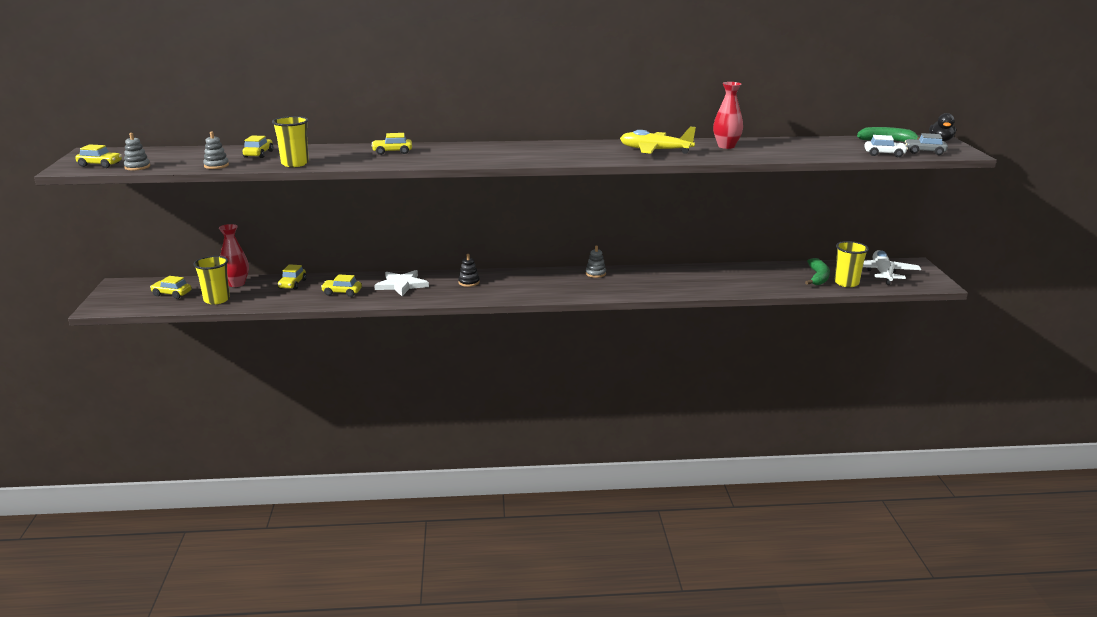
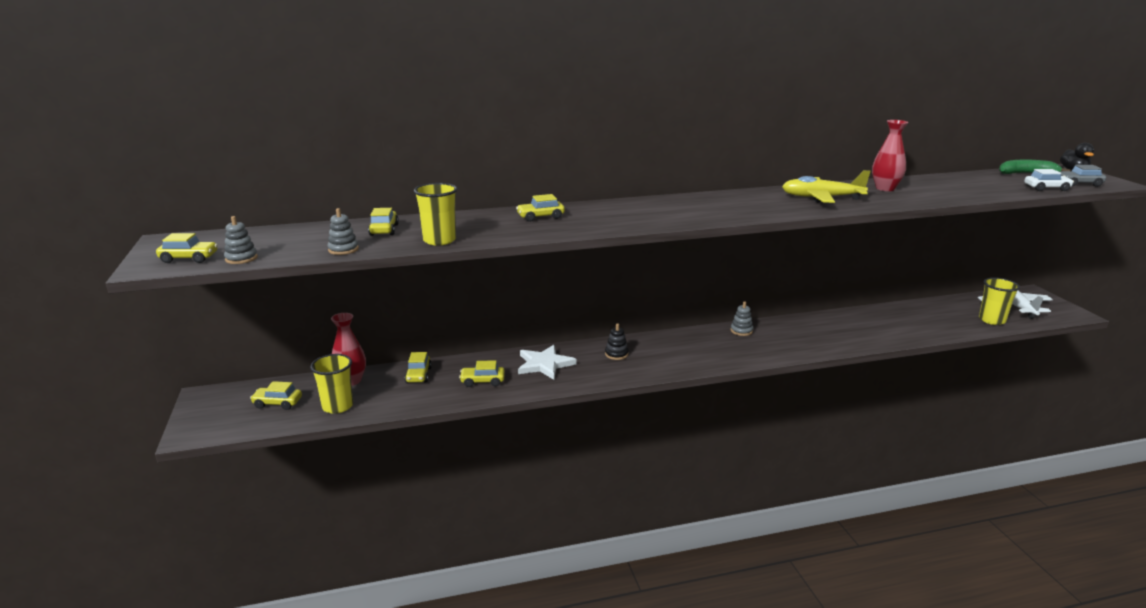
camera: 10 degrees left, 0 degrees up
green banana [805,258,830,285] -> none

